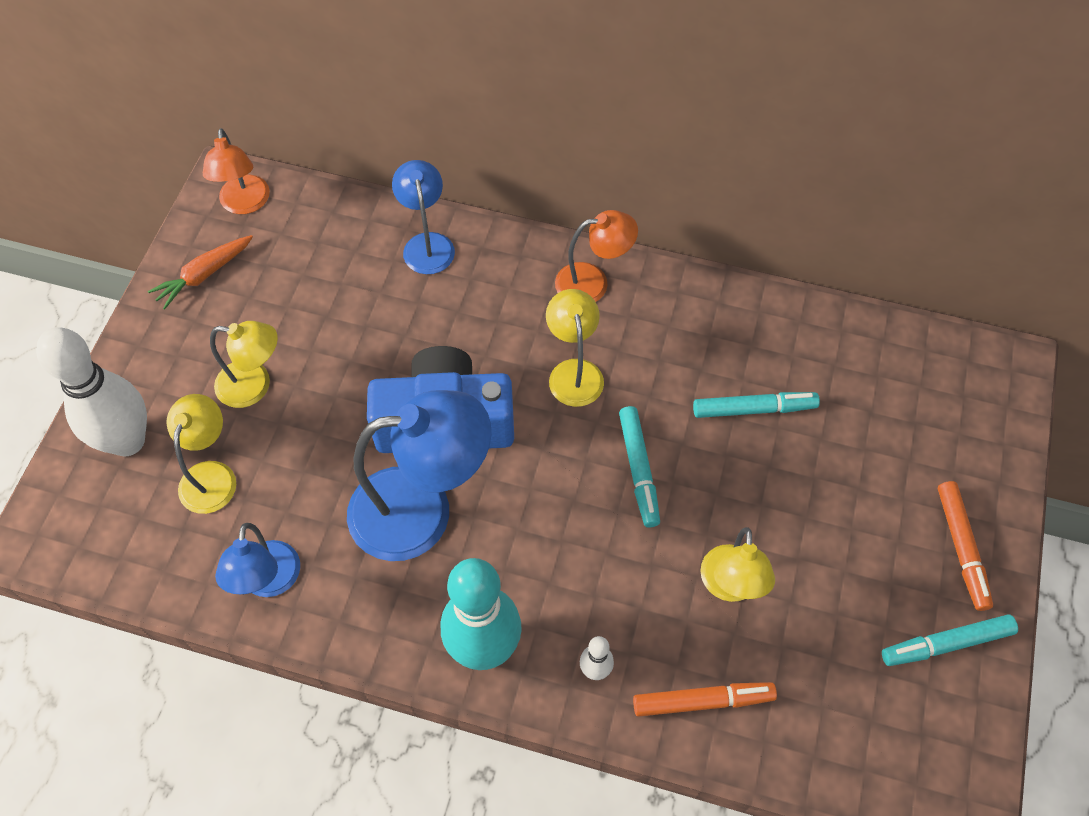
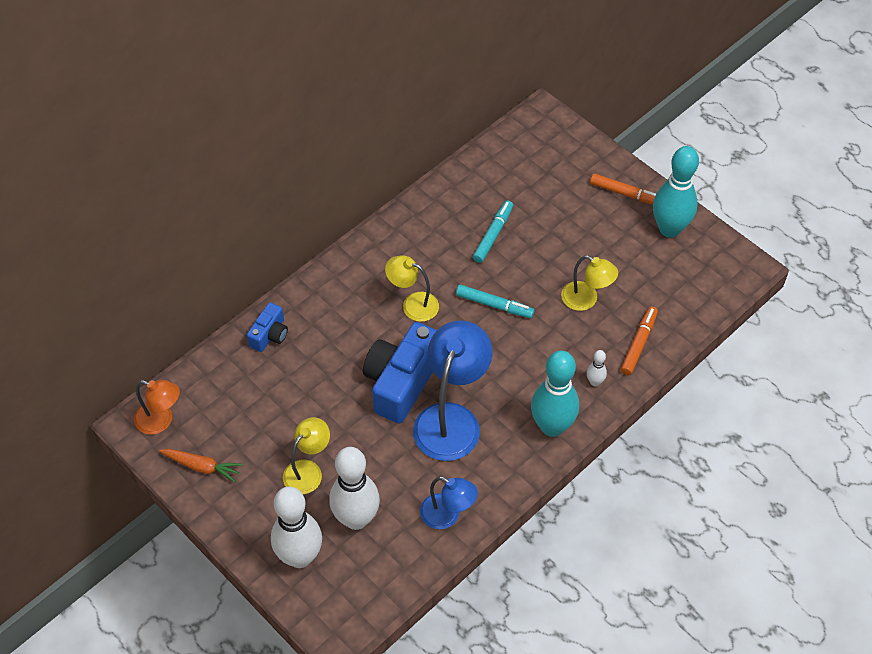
camera: 60 degrees left, 5 degrees down
orange carrot [148,235,253,310] -> orange carrot turned 60 degrees counterclockwise [159,449,243,482]
yellow lamp [166,394,236,514] -> white bowling pin [329,447,380,530]
blue lamp [392,160,455,274] -> blue camera [247,302,288,352]
orange lamp [555,210,638,302] -> none
turquoise marker [882,614,1018,666] -> turquoise bowling pin [653,146,699,238]

